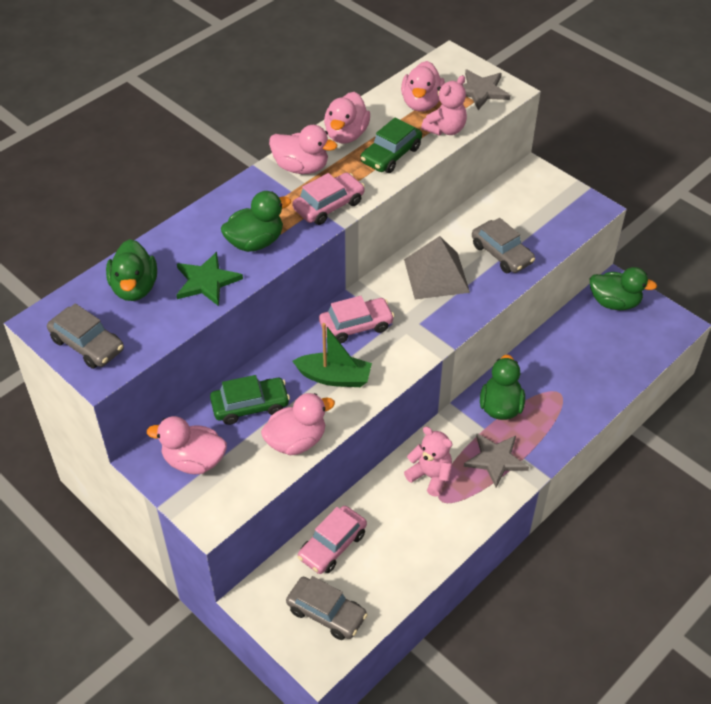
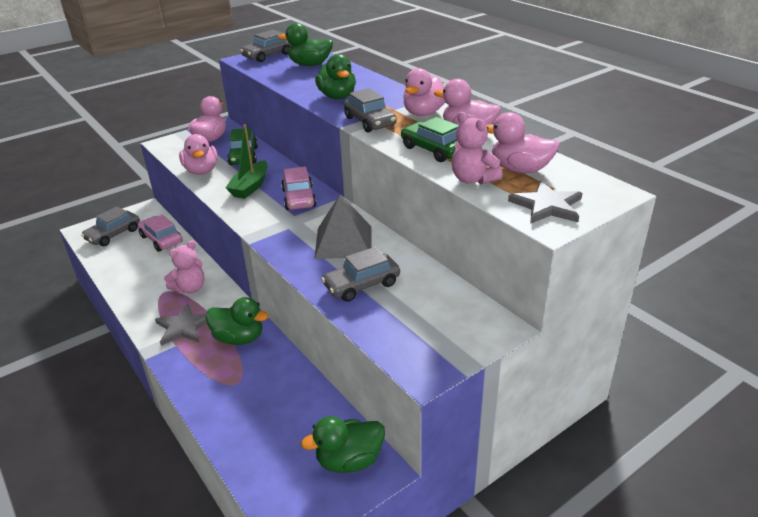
camera: 100 degrees right, 15 degrees down
green star [177,252,243,306] -> none
pink car [292,173,365,225] -> grey car [344,88,396,133]
green duck [590,267,657,310] -> green duck turned 45 degrees clockwise [301,416,385,473]

